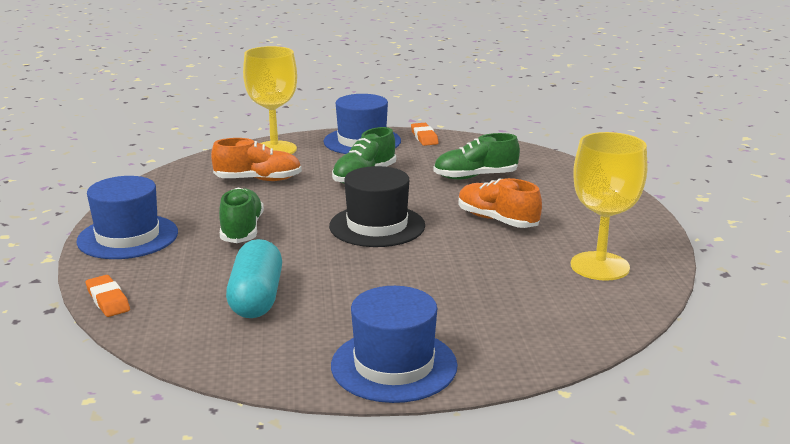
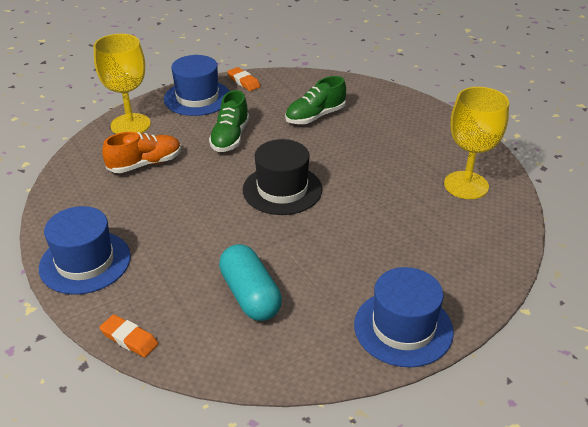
camera: 25 degrees left, 15 degrees up
green shoe [219,187,264,243] -> none
orange shoe [459,178,542,228] -> none

